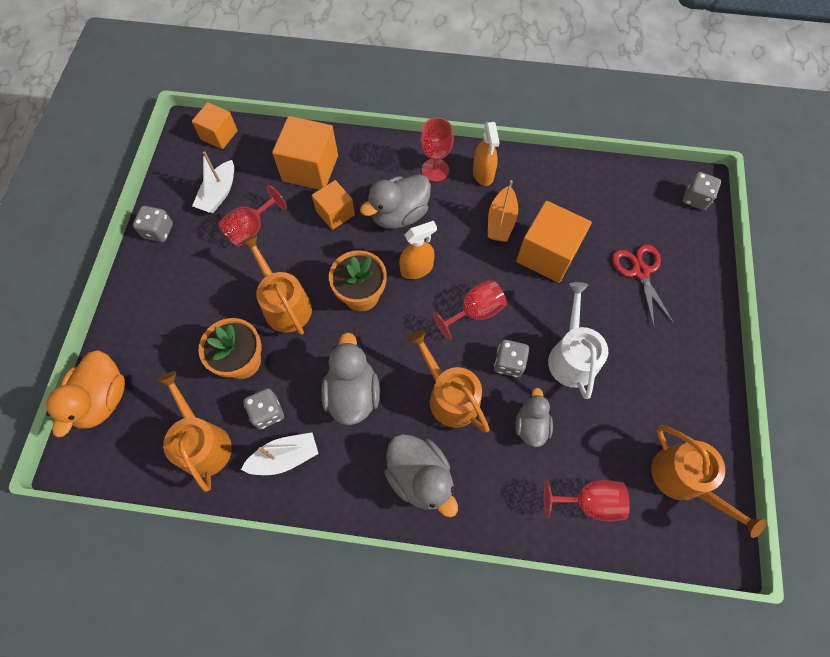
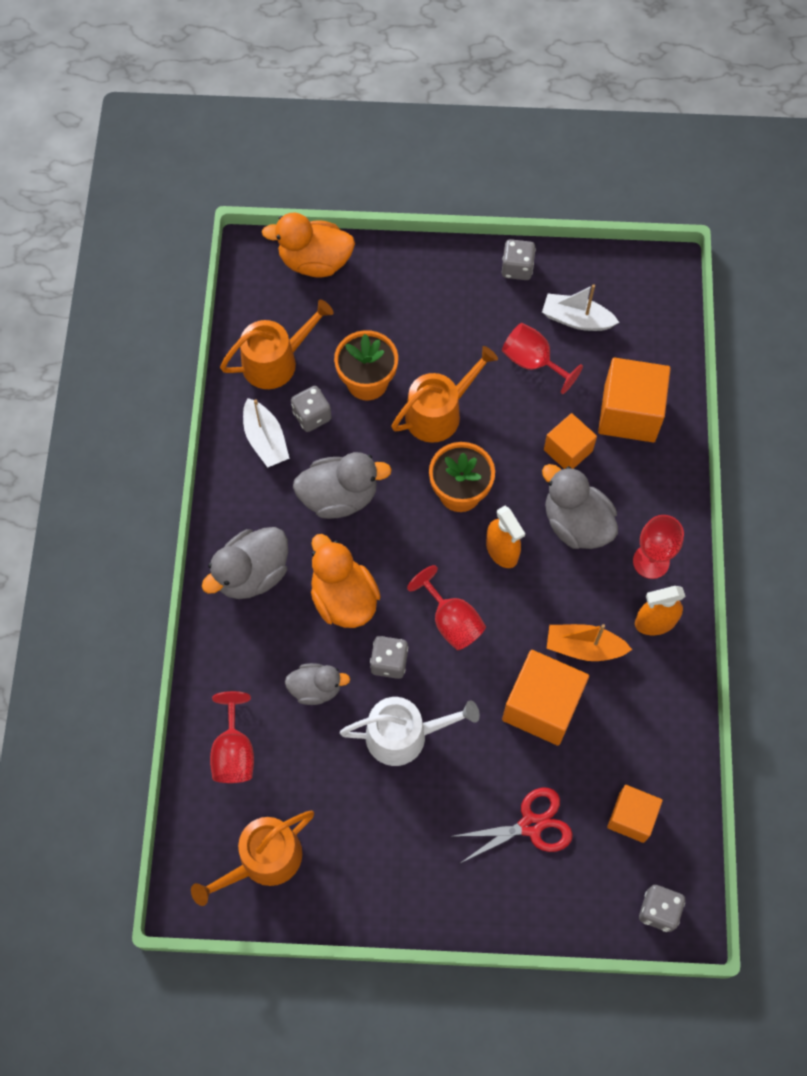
camera: 85 degrees right, 0 degrees up
orange cube [192,102,238,149] -> orange cube moved to [607,785,663,843]
orange watering can [408,330,490,433] -> orange duck [311,534,381,628]

